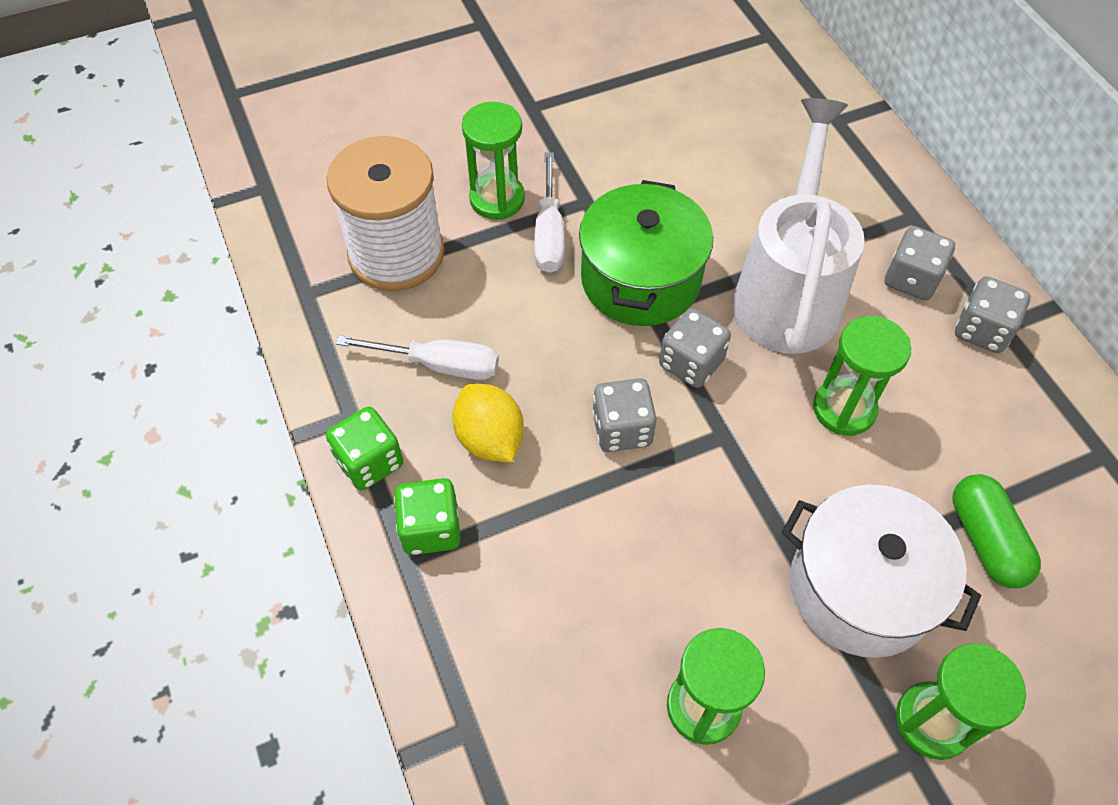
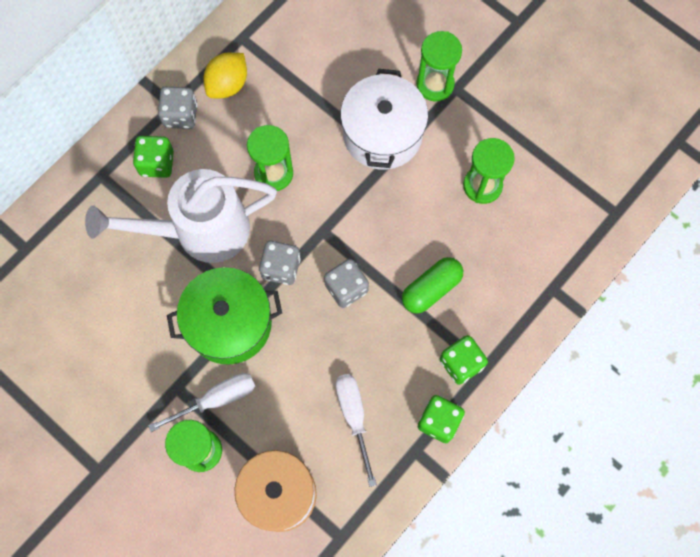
camera: 115 degrees left, 15 degrees up
yellow lemon [452,384,524,462] -> yellow lemon moved to [204,53,247,98]
grey dice [885,226,955,300] -> green dice [133,136,174,178]
green capsule [952,474,1041,588] -> green capsule moved to [402,257,463,314]

